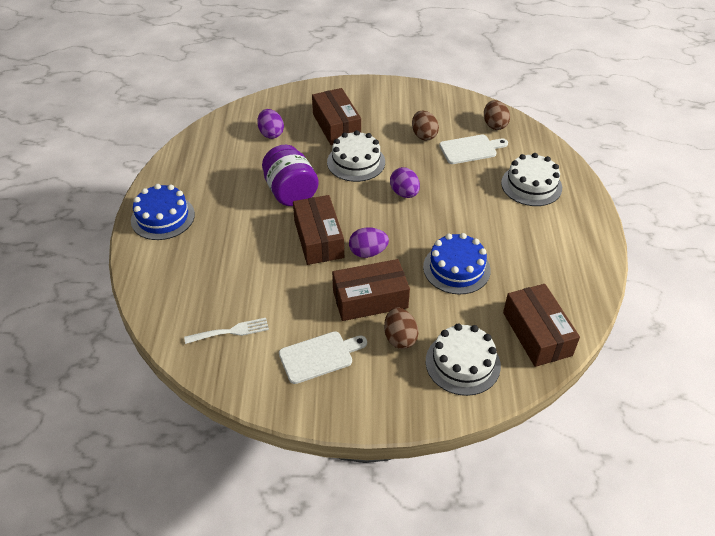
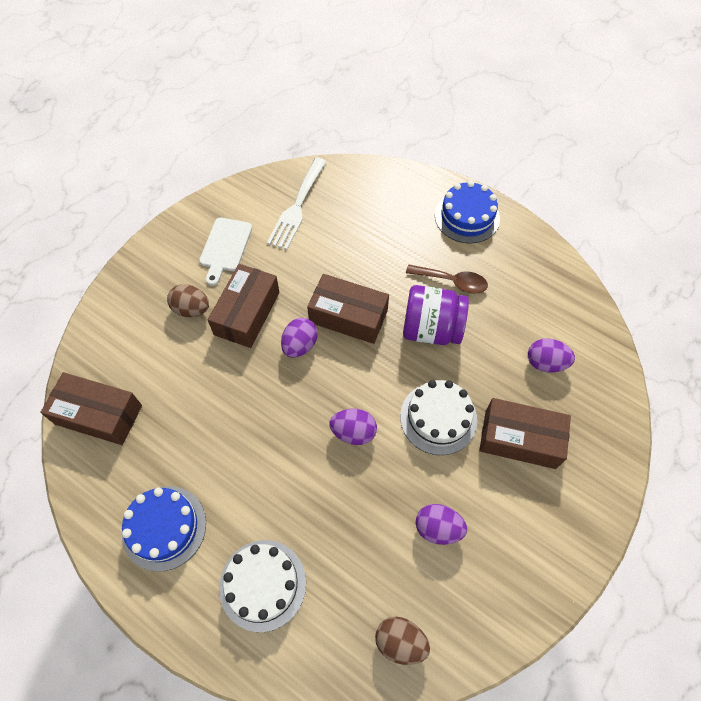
camera: 125 degrees right, 15 degrees up
white fork [184,318,269,344] -> white fork [267,158,326,250], size x1.58
brown egg [412,111,439,141] -> purple egg [416,504,467,545]
blue cake [423,233,491,295] -> blue cake moved to [122,486,206,572]
white cake [426,323,501,396] -> none
white cutting board [439,135,508,164] -> none
none -> brown spoon [406,264,488,294]

